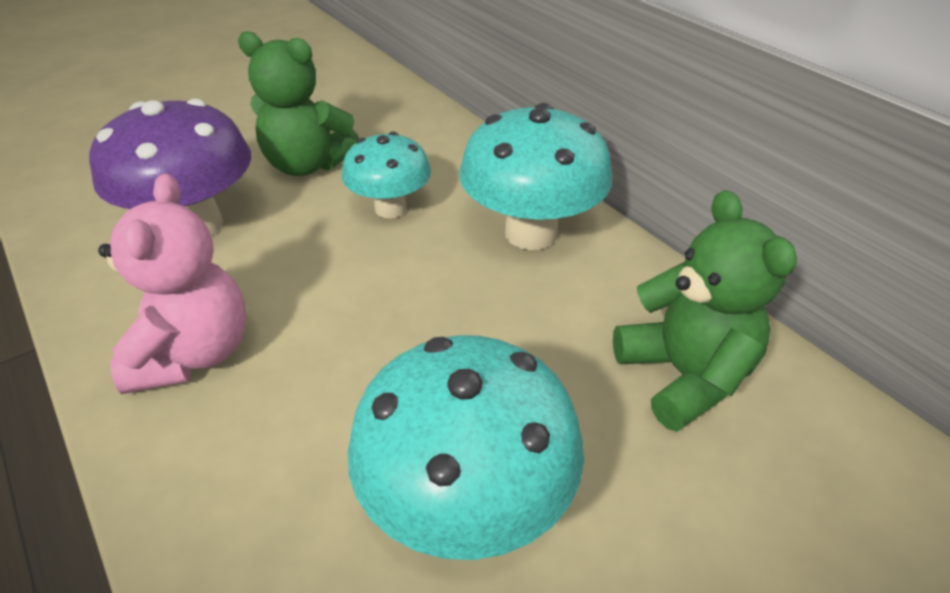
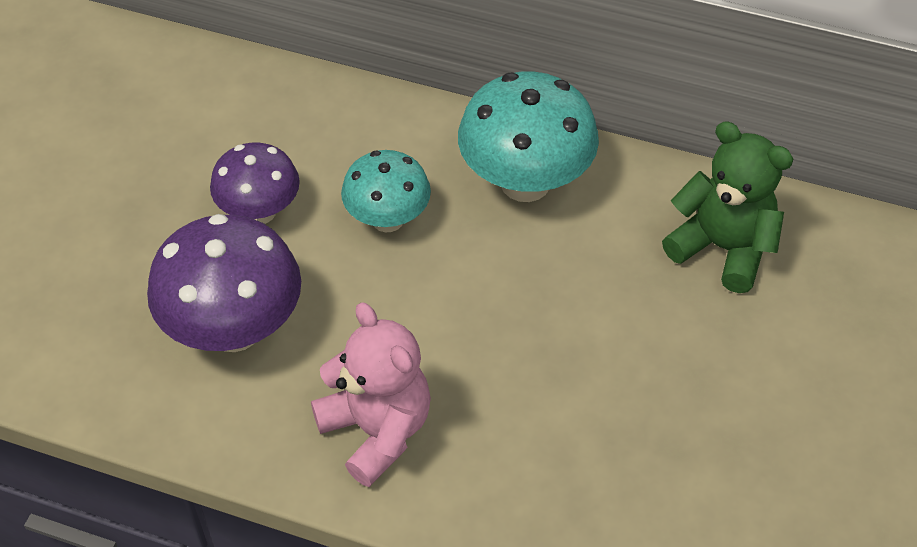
camera: 35 degrees left, 10 degrees up
green teddy bear [238,31,359,176] -> purple mushroom [210,142,300,224]
turquoise mushroom [348,335,584,560] -> none

